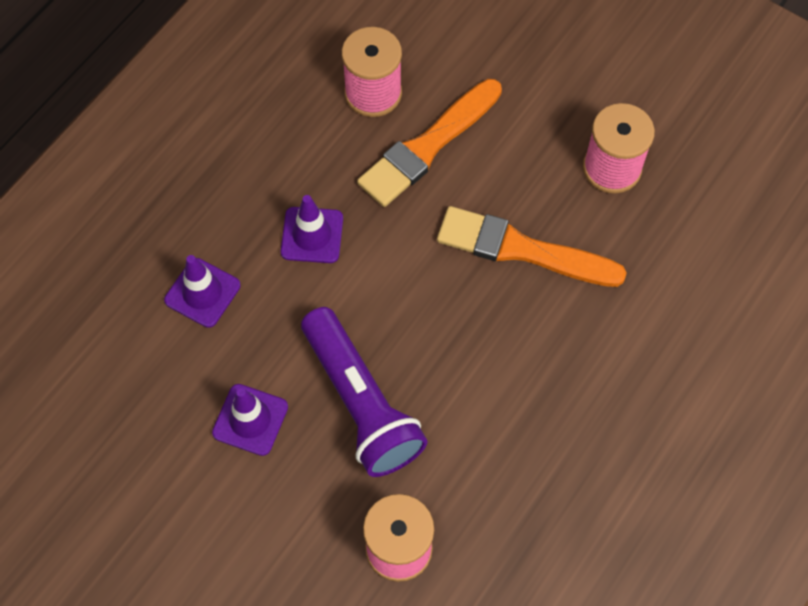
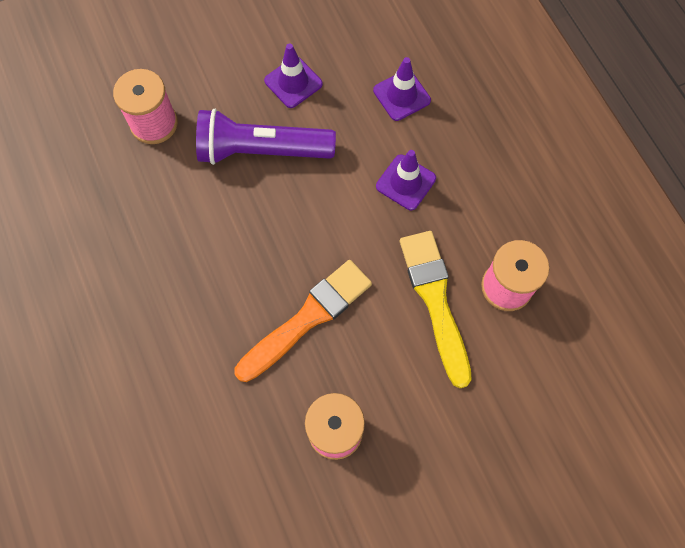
camera: 120 degrees right, 5 degrees up
orange brush [357,79,502,207] -> yellow brush [400,231,472,388]

